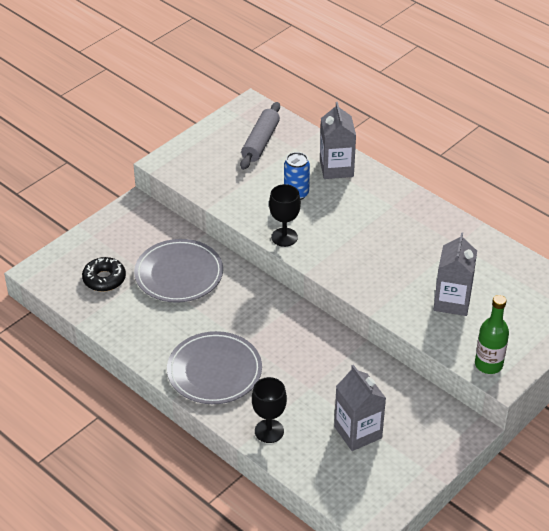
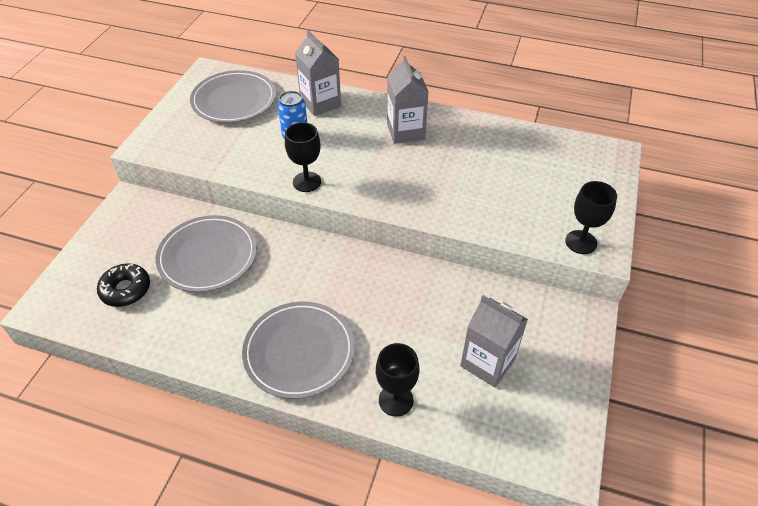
camera: 25 degrees left, 5 degrees up
grey rolling pin [240,102,280,170] -> grey plate [190,70,276,123]
grey carton [434,232,477,316] -> grey carton moved to [387,56,428,144]
green bottle [475,295,509,374] -> black goblet [565,181,617,254]

